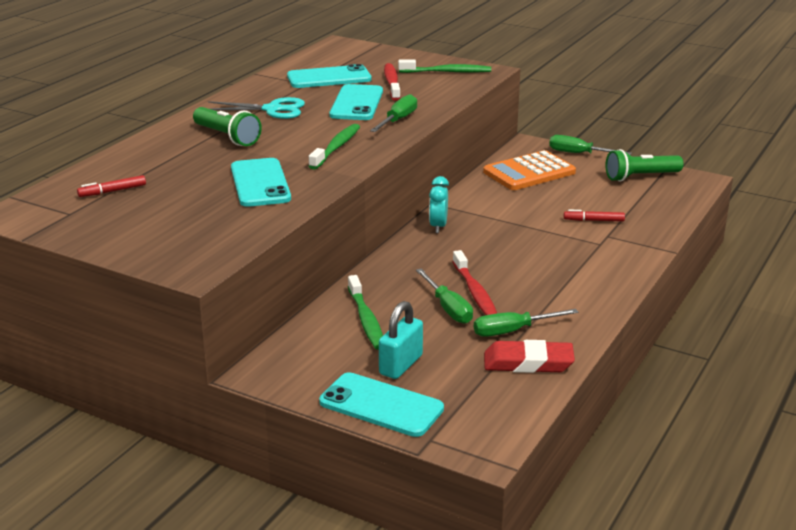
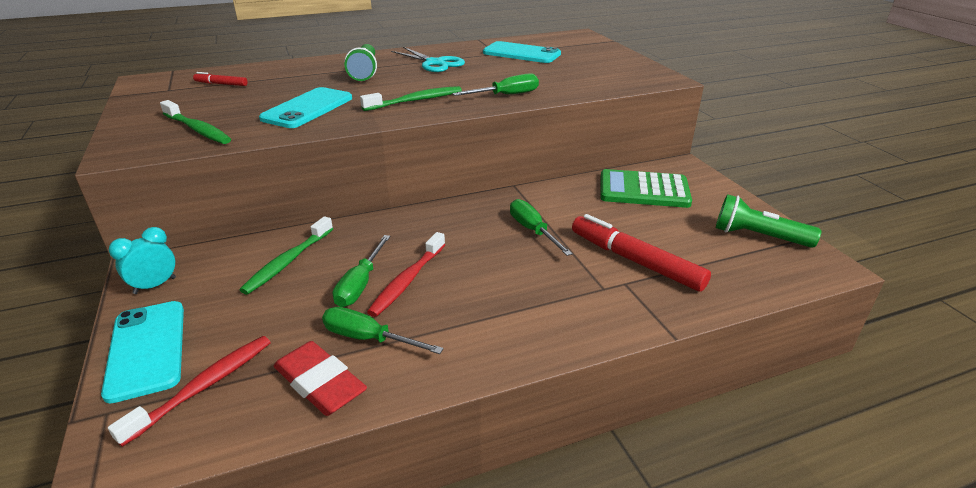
camera: 40 degrees right, 5 degrees up
turquoise phone [330,84,383,120] -> none
turquoise padlock [379,301,423,379] -> none
red toothbrush [384,63,401,101] -> red toothbrush moved to [108,336,271,447]
green toothbrush [398,59,491,73] -> green toothbrush moved to [160,100,231,144]
turquoise clock [429,176,449,233] -> turquoise clock moved to [109,227,176,294]
orange calculator [483,150,576,190] -> green calculator [601,169,692,208]
green screwdriver [549,135,632,155] -> green screwdriver moved to [510,199,573,256]
red marker [564,210,625,222] -> red marker [572,214,711,292], size x2.06

